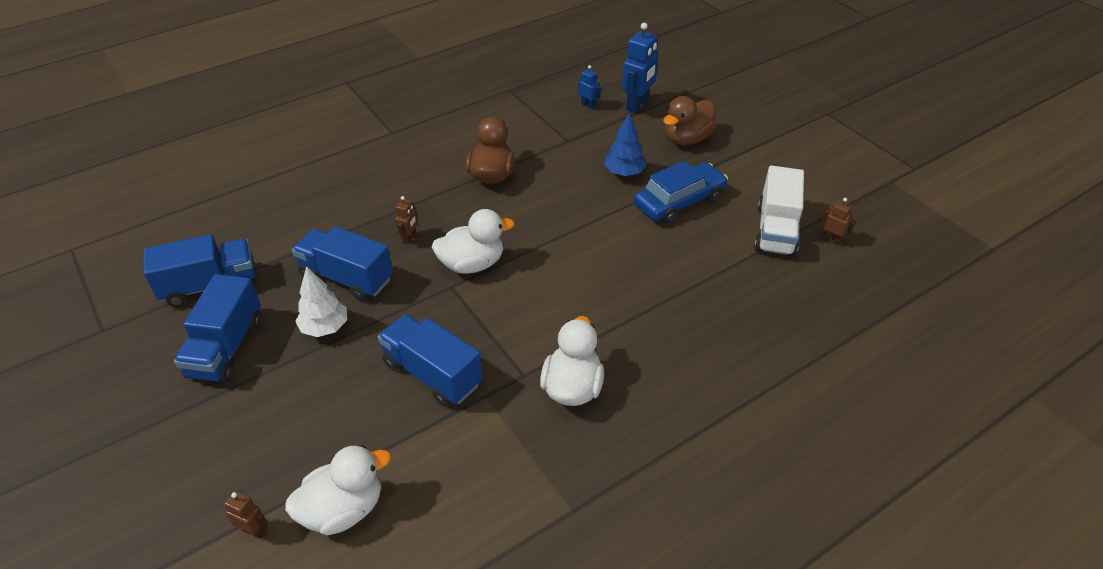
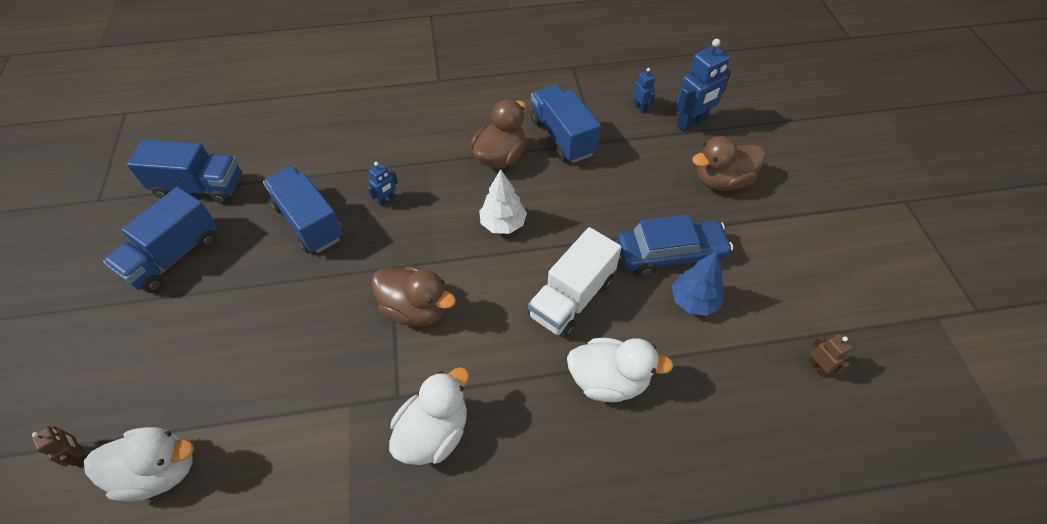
camera: 25 degrees right, 10 degrees up
white tree [295,266,347,337] -> white tree moved to [479,169,527,234]
blue truck [378,314,483,407] -> blue truck moved to [530,84,601,163]
brown robot [395,196,418,244] -> blue robot [368,162,398,206]
white duck [432,209,515,274] -> white duck moved to [567,338,674,402]
blue tree [604,113,647,176] -> blue tree moved to [672,251,724,316]
white truck [754,165,804,257] -> white truck moved to [528,227,621,338]
none -> brown duck [371,266,456,327]

